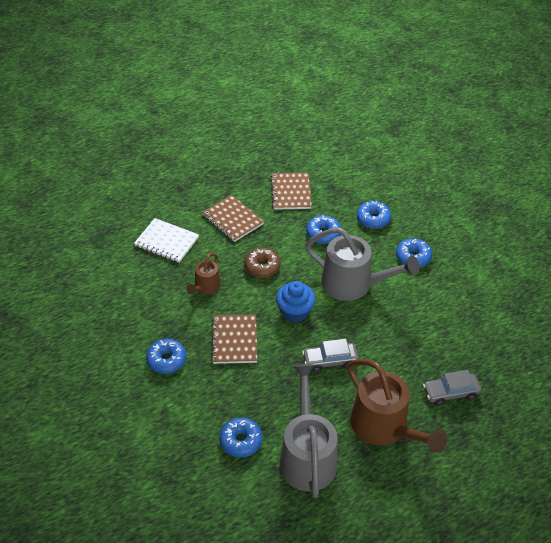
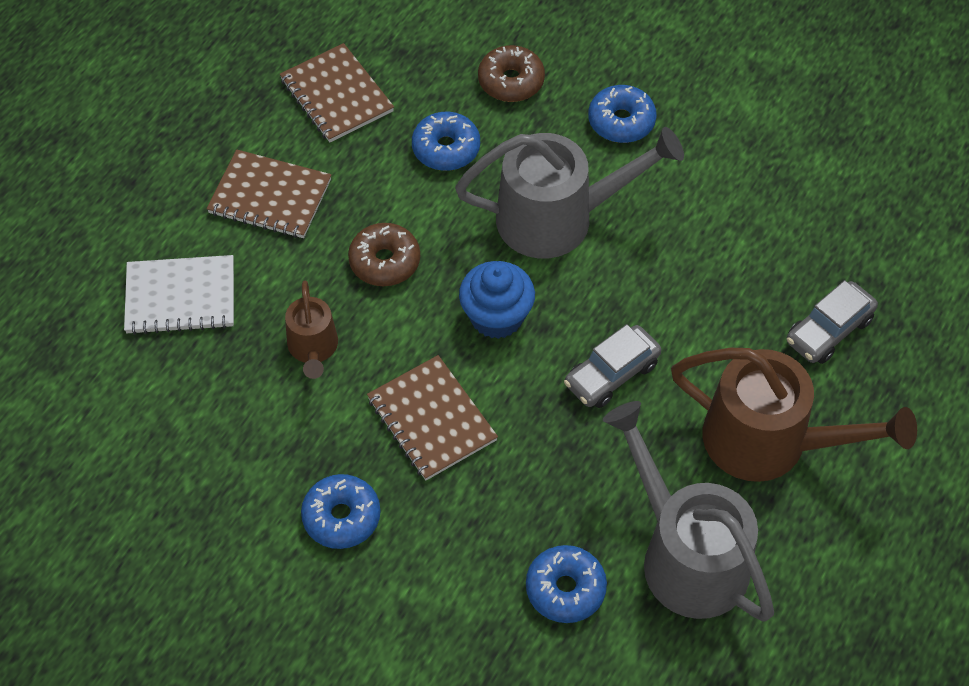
camera: 30 degrees left, 10 degrees up
blue donut [357,201,391,229] -> brown donut [478,45,545,102]

